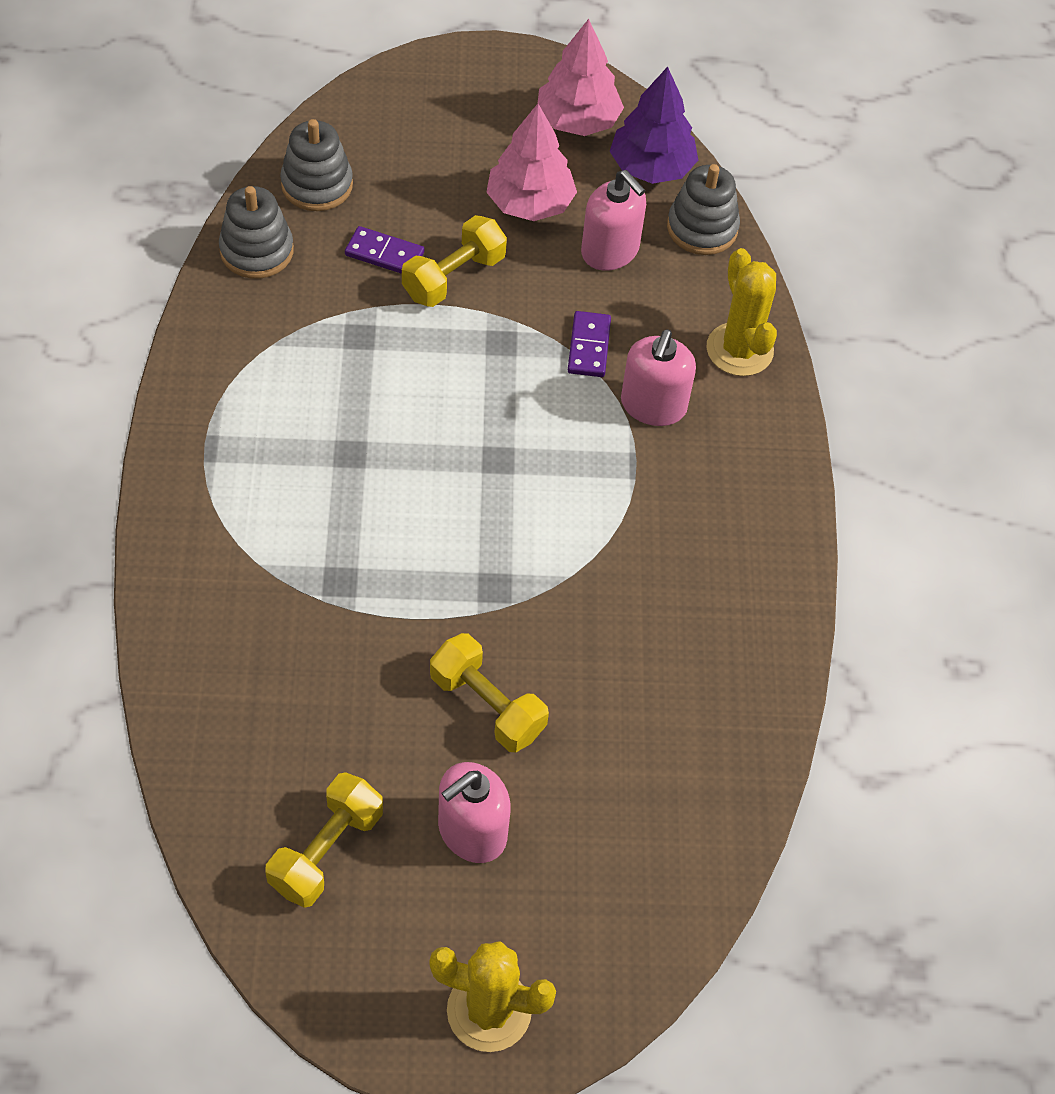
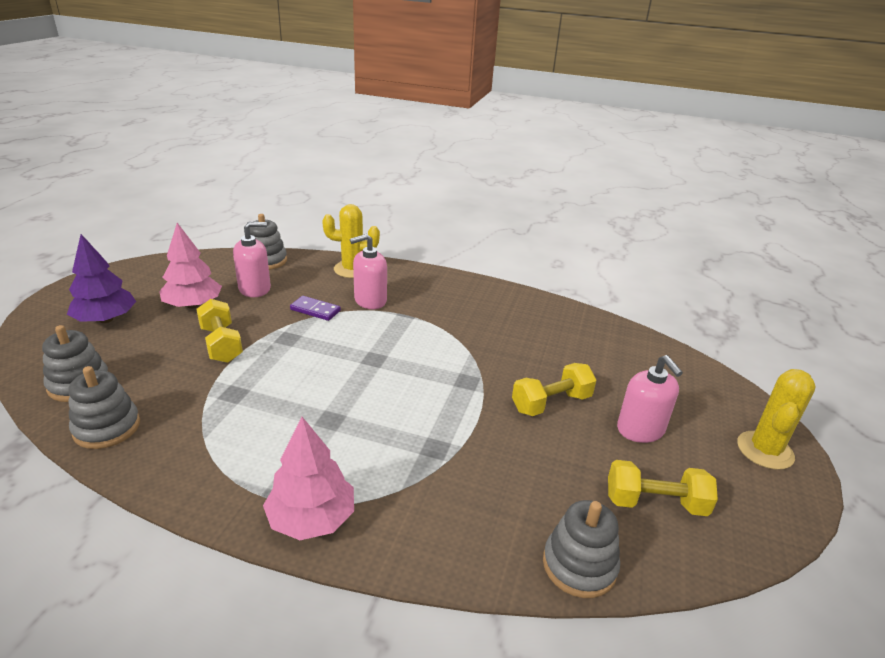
camera: 70 degrees left, 25 degrees down
yellow dumbbell [265,772,383,908] -> yellow dumbbell turned 45 degrees counterclockwise [608,460,718,516]
purple domino [345,226,425,274] -> none
pink tree [538,19,624,136] -> pink tree moved to [263,417,354,540]
purple tree [610,67,698,184] -> purple tree moved to [67,234,136,323]
pink soap dispenser [621,330,696,426] -> pink soap dispenser turned 120 degrees clockwise [350,234,387,309]
none -> grey stacking toy [543,500,620,598]

